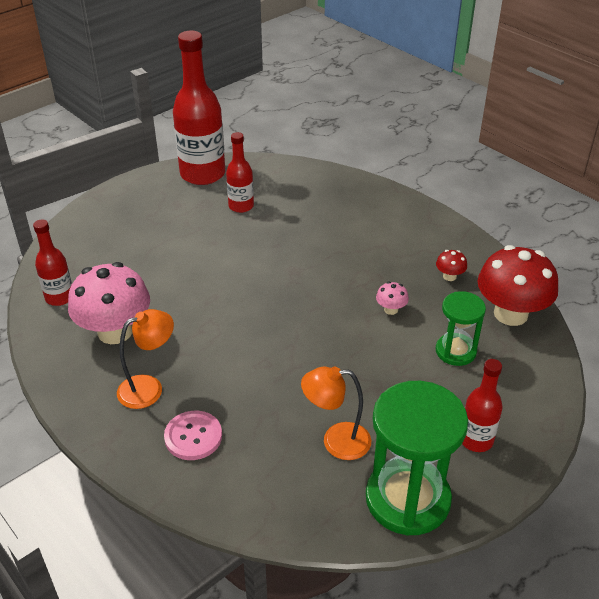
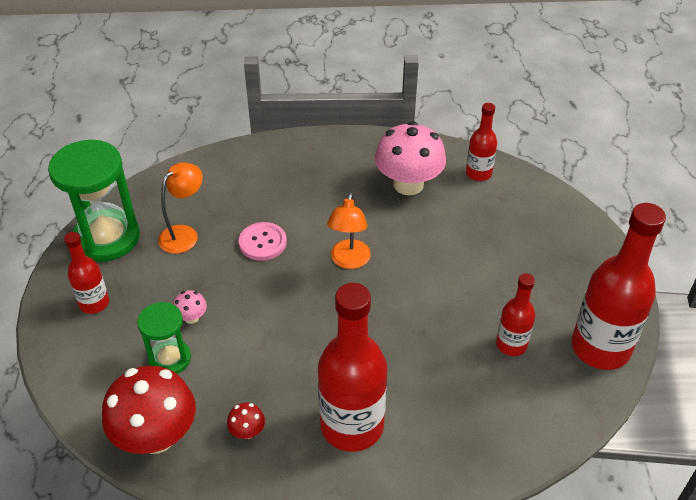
camera: 130 degrees right, 5 degrees up
orange lamp [117,309,174,409] -> orange lamp moved to [327,192,371,269]
pink button [164,411,222,460] -> pink button moved to [239,222,287,261]
pink mushroom [376,282,409,315] -> pink mushroom moved to [173,290,207,324]
none -> red bottle [318,283,387,452]

